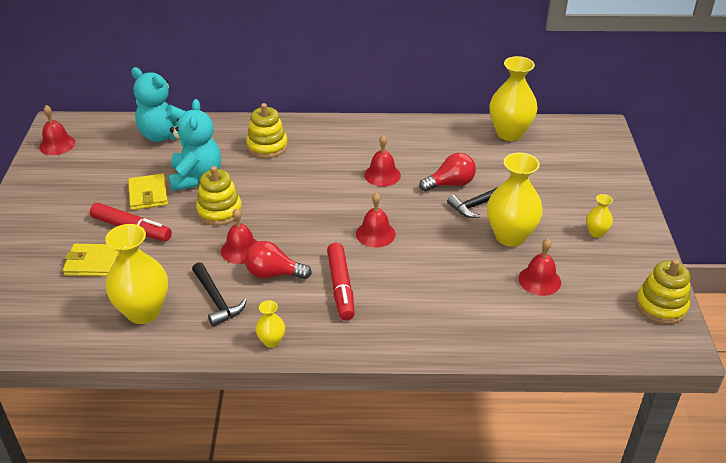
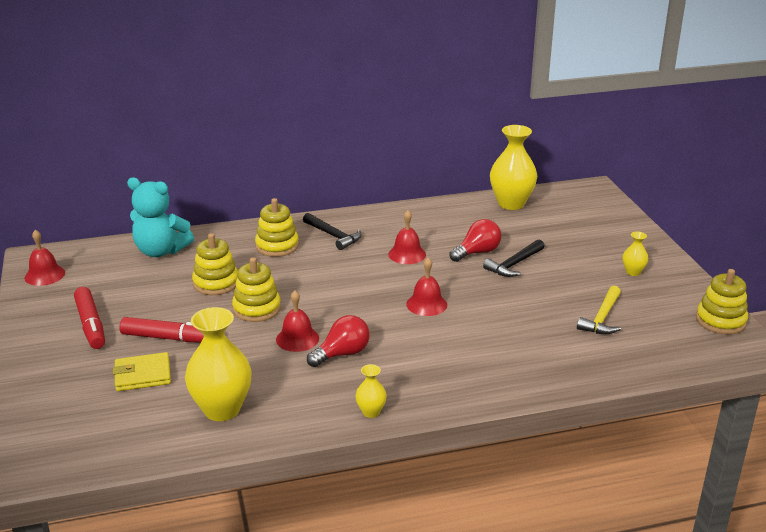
camera: 15 degrees left, 10 degrees down
yellow wallet [128,174,168,210] -> none
turquoise teddy bear [169,99,221,191] -> yellow stacking toy [192,233,238,295]
black hammer [192,262,247,327] -> black hammer moved to [303,213,362,250]
red light bulb [245,241,312,279] -> red light bulb turned 150 degrees clockwise [307,315,369,367]
red marker [327,243,355,320] -> red marker moved to [74,287,105,349]
yellow vase [487,153,543,247] -> none
red bell [519,238,561,296] -> yellow hammer [577,286,621,334]

